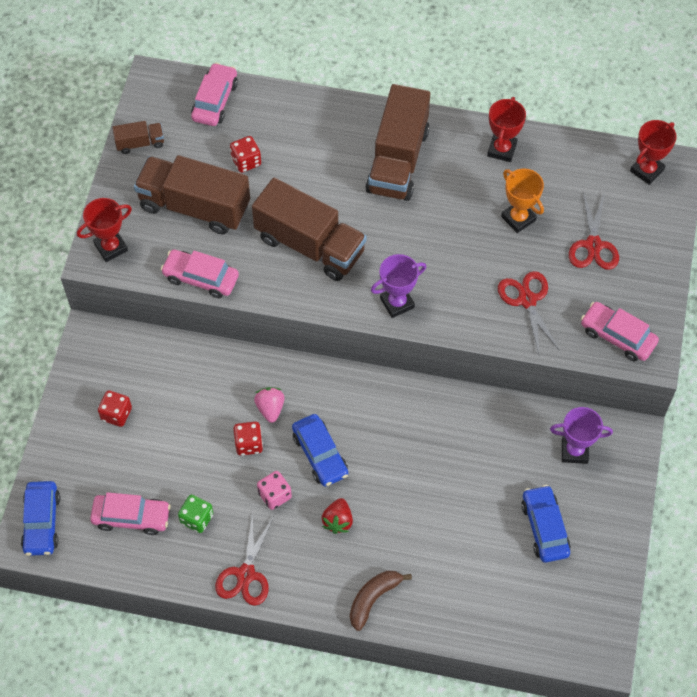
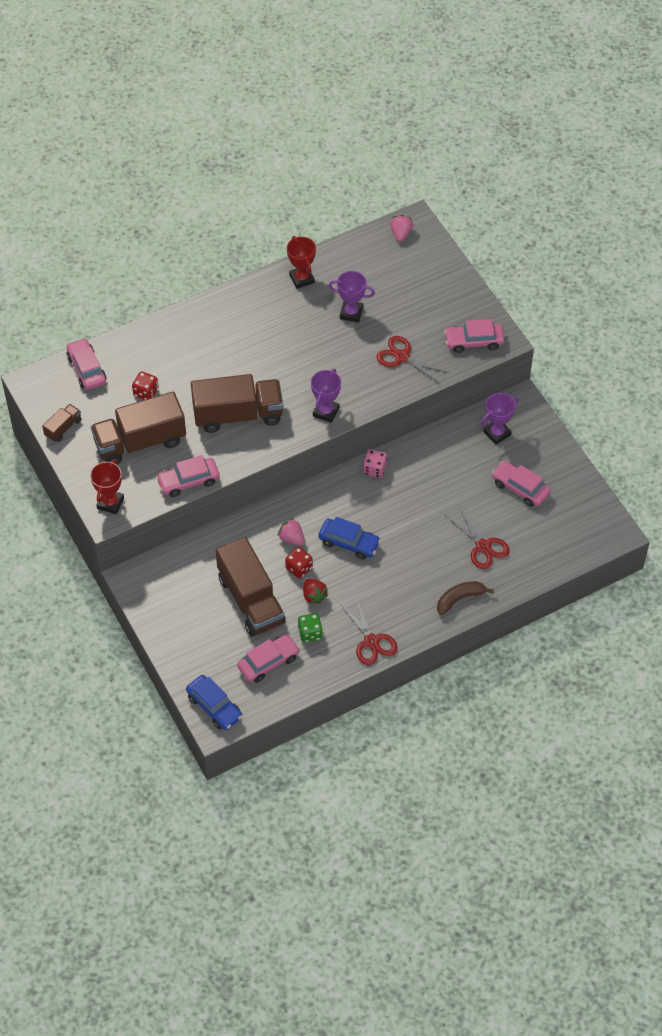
camera: 40 degrees left, 5 degrees down
red dice [98,390,132,427] -> none
pink dice [257,471,292,510] -> pink dice moved to [363,449,387,478]
red strawberry [322,498,353,534] -> red strawberry moved to [303,578,328,604]
brown banana [350,571,412,631] -> brown banana turned 60 degrees clockwise [437,581,494,615]
brown truck [365,84,430,201] -> brown truck moved to [216,537,285,636]
orange trophy [501,168,544,233] -> purple trophy [329,271,375,322]
blue car [521,485,571,563] -> pink car [492,461,551,507]
red scissors [569,192,619,270] -> red scissors moved to [446,507,510,569]
red trophy [630,120,677,185] -> pink strawberry [390,215,413,242]

